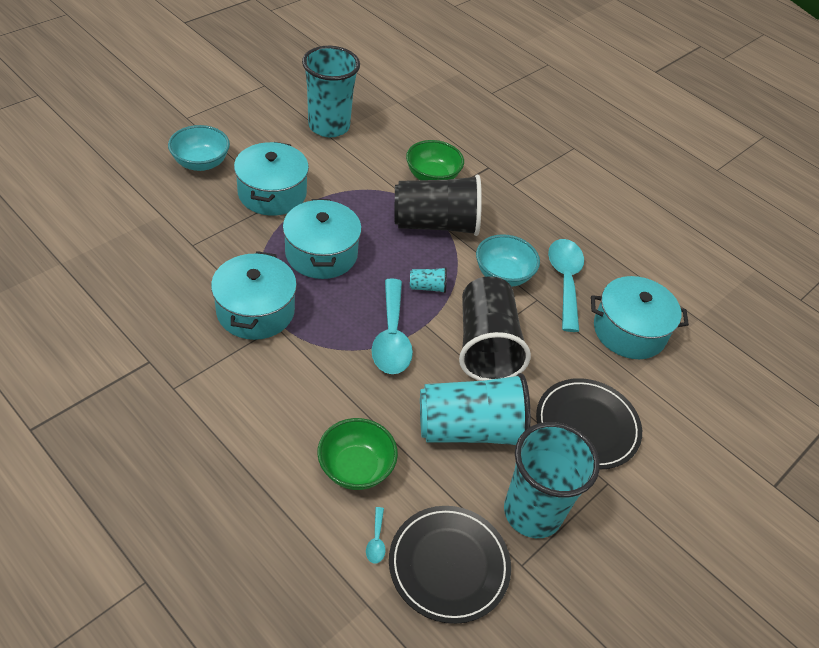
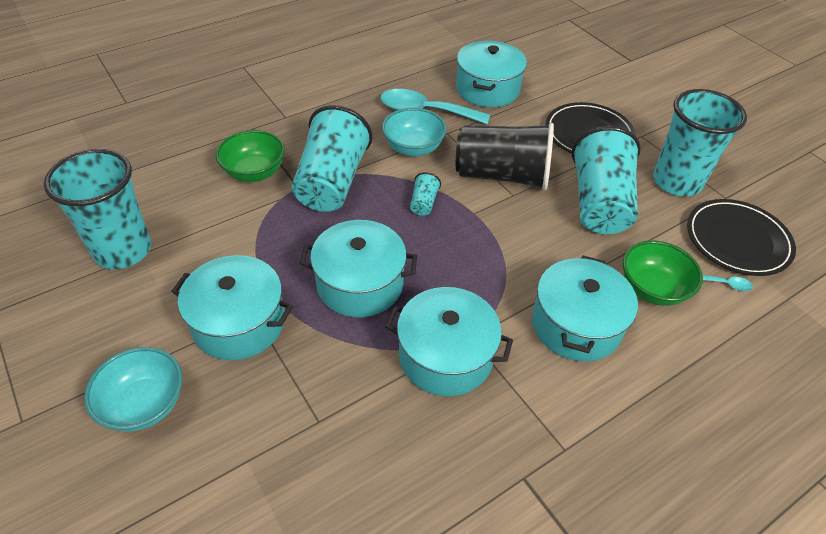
camera: 75 degrees left, 0 degrees up
turquoise spoon [372,278,413,374] -> none
black cup [395,174,482,236] -> turquoise cup [292,105,372,212]
none -> turquoise pot [532,256,638,362]

